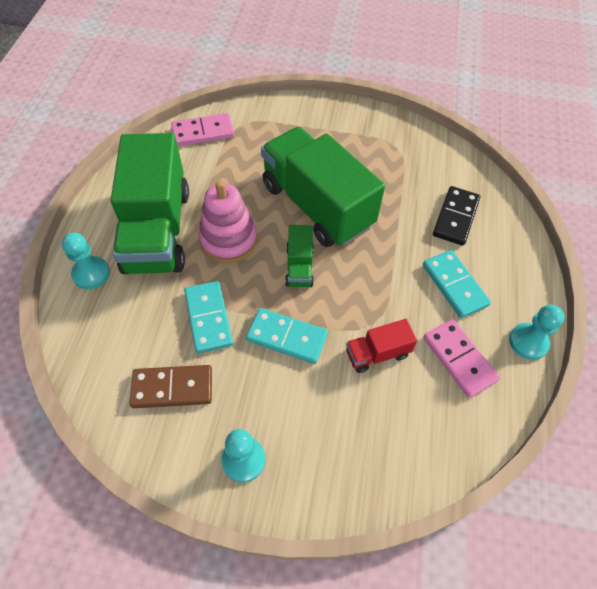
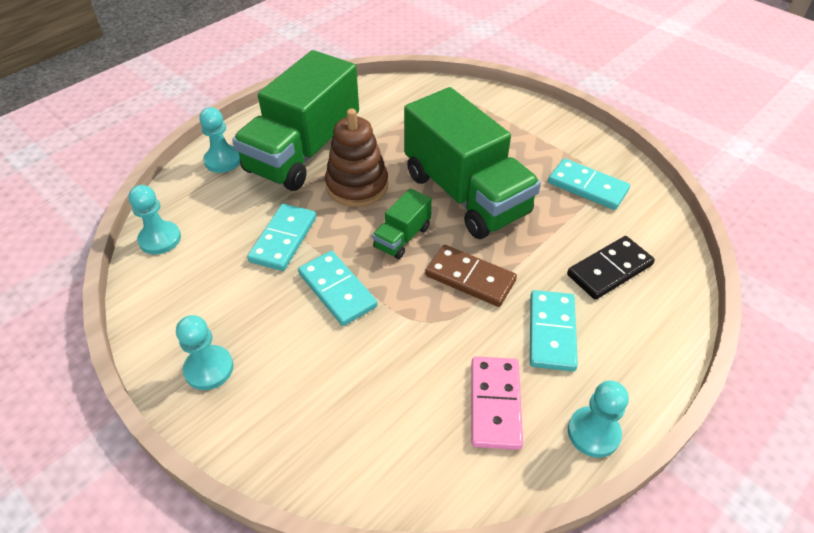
camera: 35 degrees right, 10 degrees down
brown domino [130,365,212,408] -> brown domino moved to [425,245,517,307]
pink domino [171,113,234,146] -> none
pink stacking toy [198,180,257,263] -> brown stacking toy [325,109,388,207]
green truck [261,127,385,247] -> green truck turned 150 degrees clockwise [404,87,541,239]
red truck [346,319,417,373] -> none
none -> turquoise pawn [128,185,181,255]
none -> turquoise domino [548,158,630,210]

